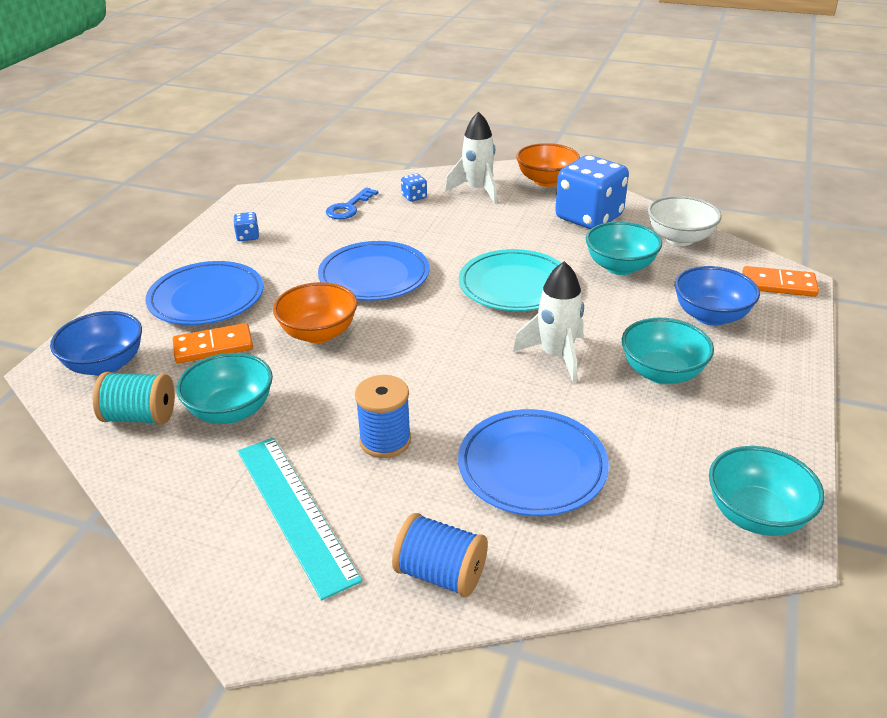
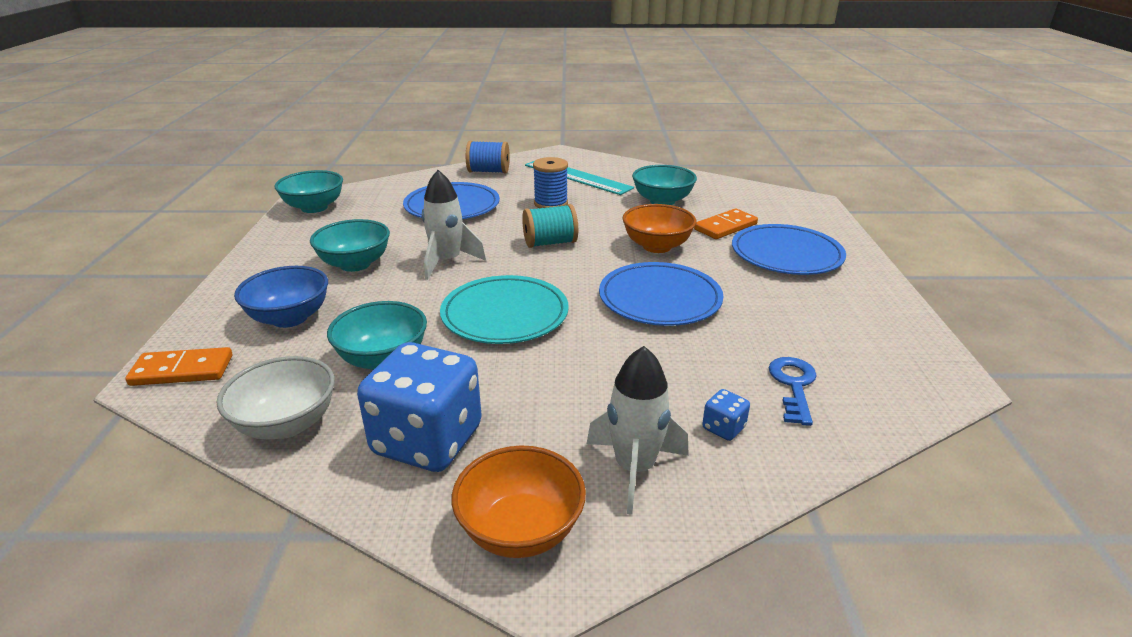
camera: 160 degrees right, 5 degrees down
blue bowl [50,311,142,376] -> none
turquoise spool [93,372,175,425] -> turquoise spool moved to [522,204,578,248]
blue dice [233,212,259,241] -> none

